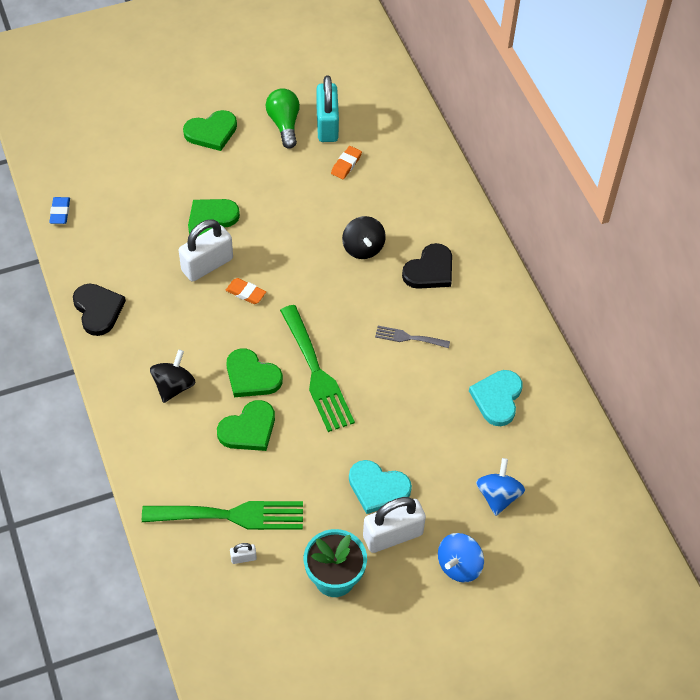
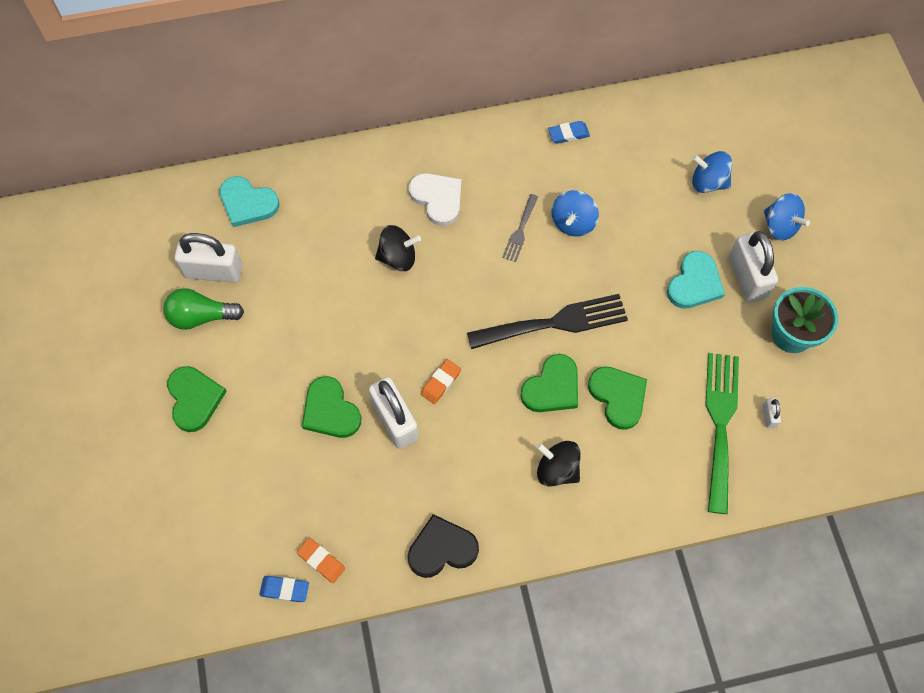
camera: 80 degrees left, 10 degrees up
green fork [280,305,355,432] -> black fork [467,294,628,349]
turquoise padlock [317,75,339,142] -> white padlock [175,233,242,283]
orange eraser [331,146,362,179] -> orange eraser moved to [297,538,345,583]
black heart [402,243,452,289] -> white heart [409,173,461,226]
turquoise heart [469,370,522,426] -> turquoise heart moved to [219,176,280,227]
none -> blue eraser [548,121,590,144]
none -> blue spinning top [552,190,599,237]

